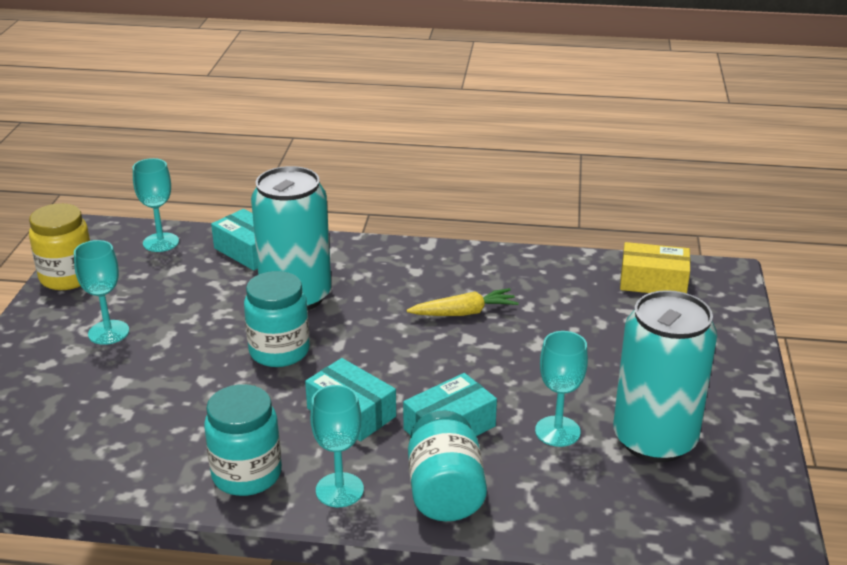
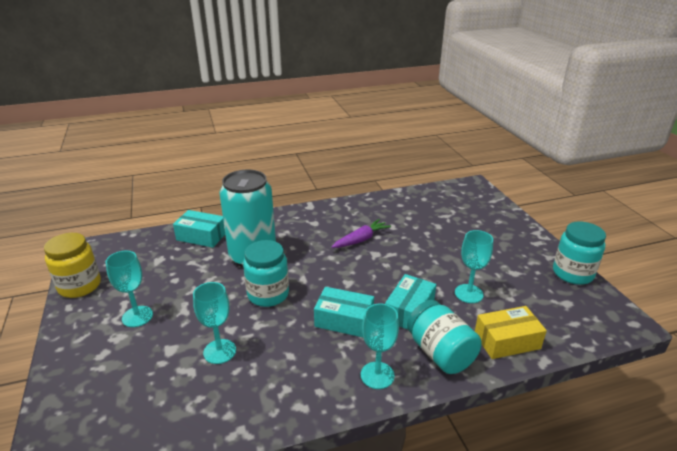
camera: 25 degrees left, 0 degrees up
turquoise goblet [133,158,179,252] -> turquoise goblet moved to [193,282,236,364]
turquoise jar [204,384,282,496] -> turquoise jar moved to [553,221,606,285]
yellow carrot [407,288,519,316] -> purple carrot [332,219,391,248]
turquoise can [613,290,717,462] -> none
yellow box [620,242,690,293] -> yellow box moved to [475,306,547,359]

